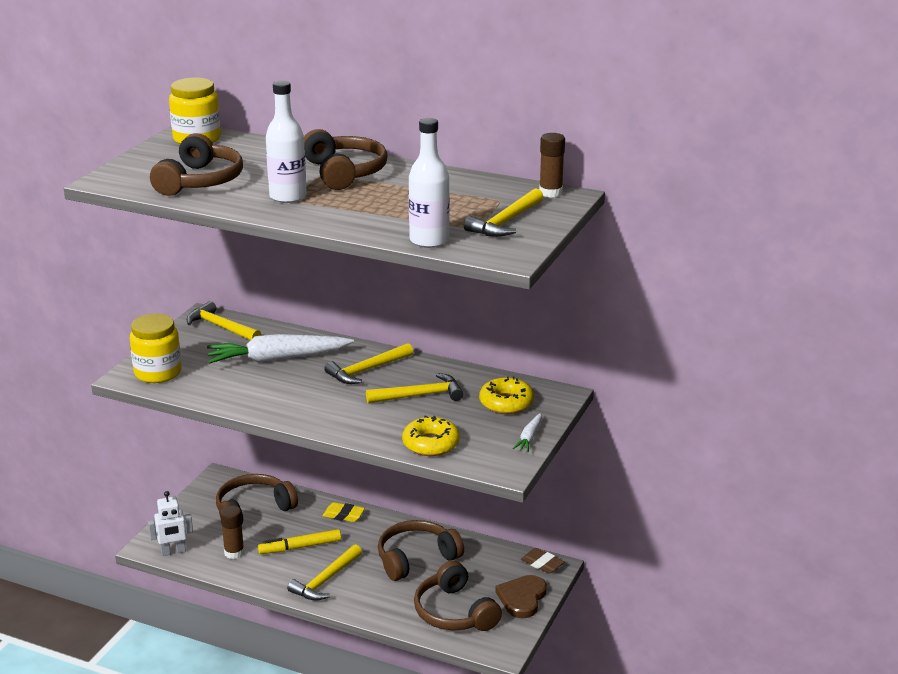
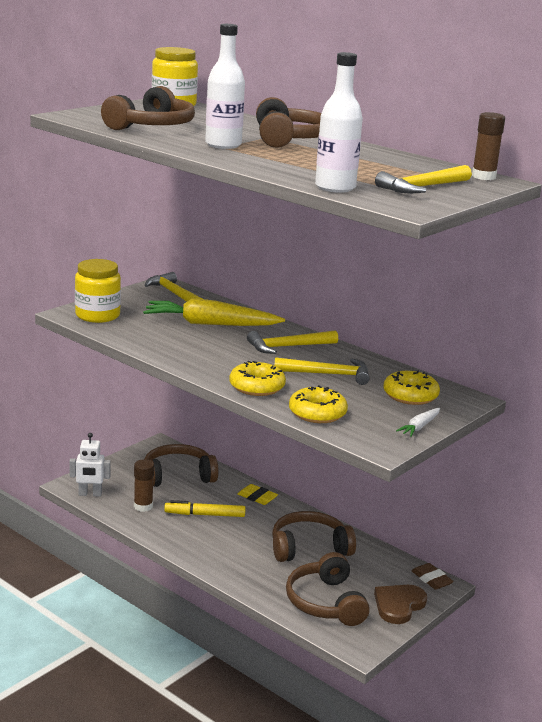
camera: 15 degrees right, 5 degrees down
white carrot [207,334,354,363] -> yellow carrot [143,298,285,326]
yellow hammer [287,544,362,601] -> none
none -> yellow donut [229,361,286,396]

